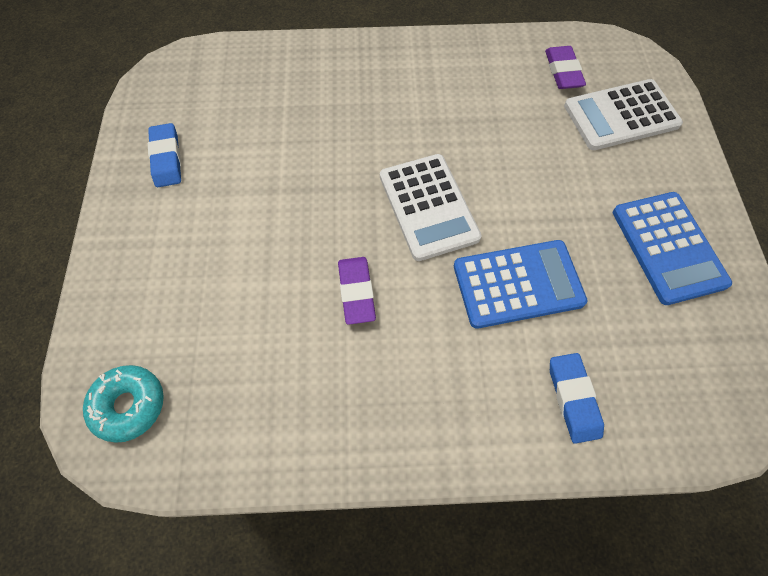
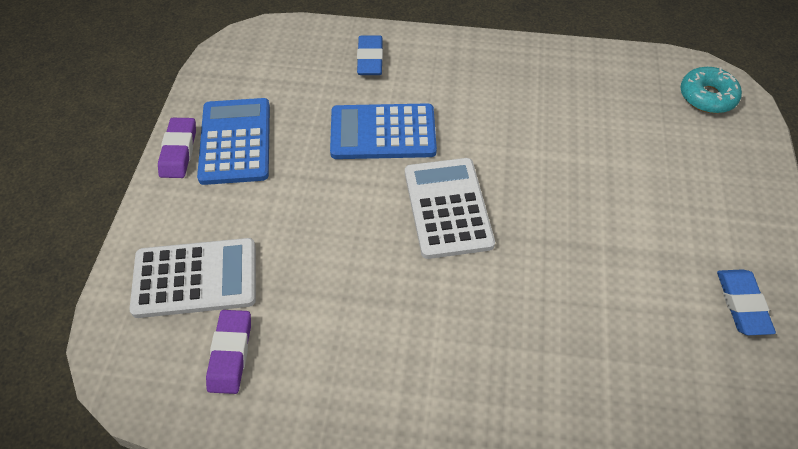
camera: 170 degrees left, 10 degrees down
purple eraser [338,257,376,325] -> purple eraser moved to [158,118,196,178]

